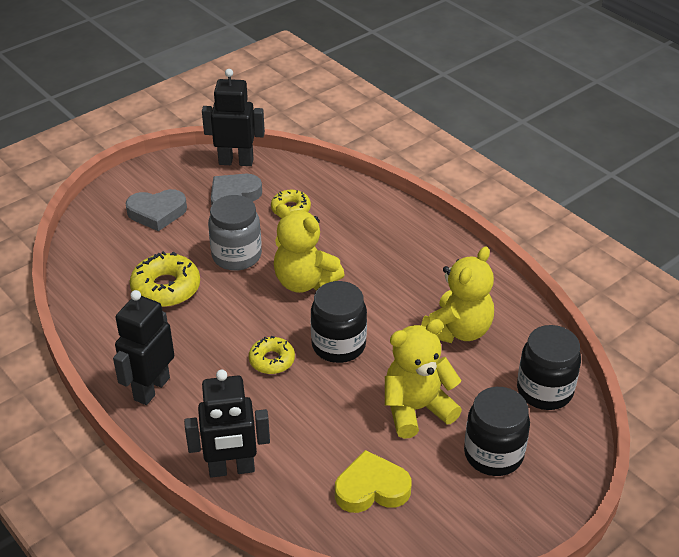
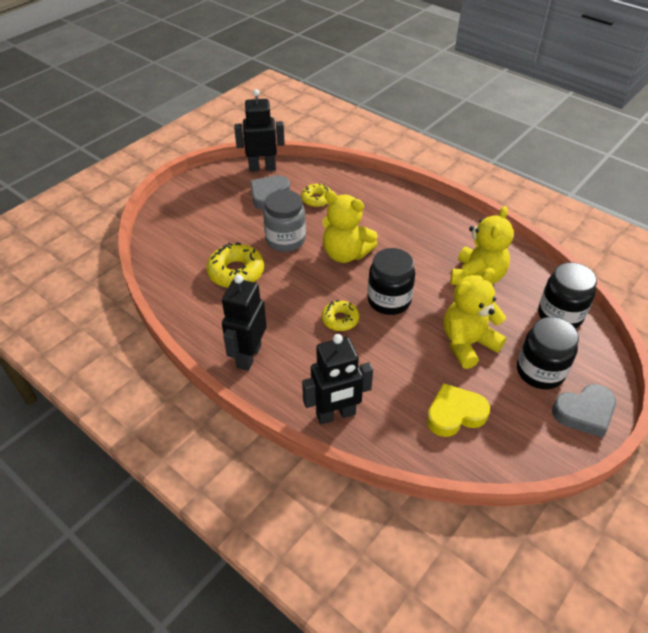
camera: 10 degrees left, 5 degrees up
grey heart [126,189,187,231] -> grey heart moved to [552,384,616,438]

